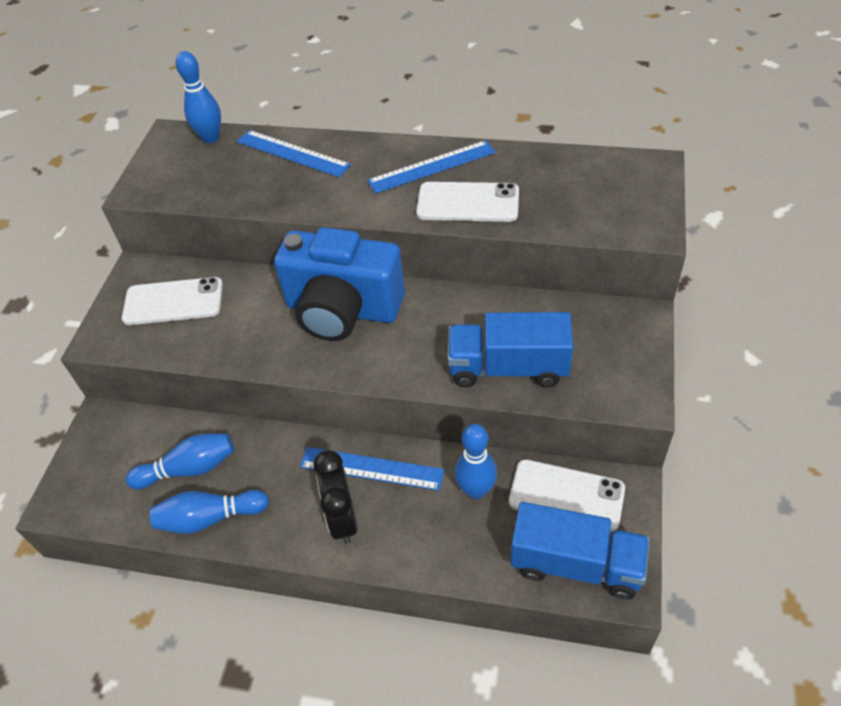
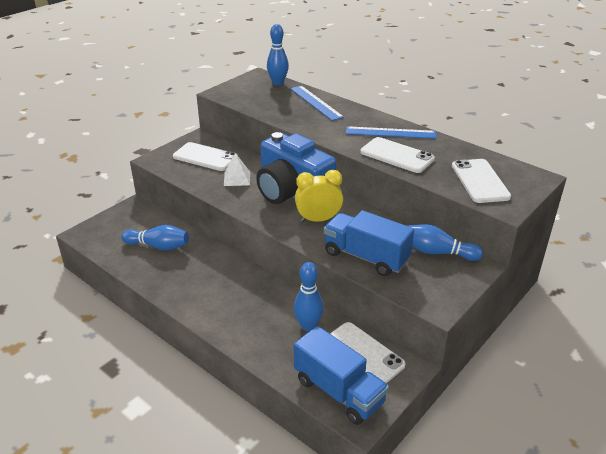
camera: 25 degrees right, 15 degrees down
blue bowling pin [150,490,269,534] -> blue bowling pin moved to [408,224,483,261]
blue ruler [300,447,444,491] -> none
black clock [313,450,357,544] -> none
none -> white pyramid [224,153,250,186]
none -> yellow clock [295,170,343,222]
none -> white phone [452,159,511,203]

